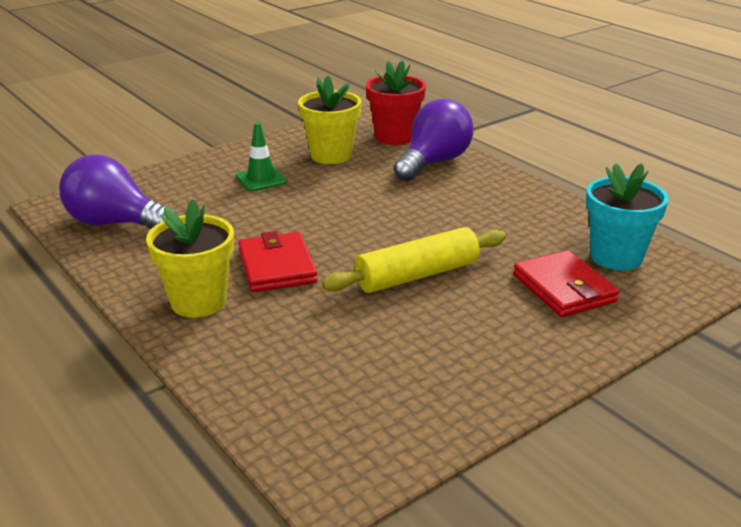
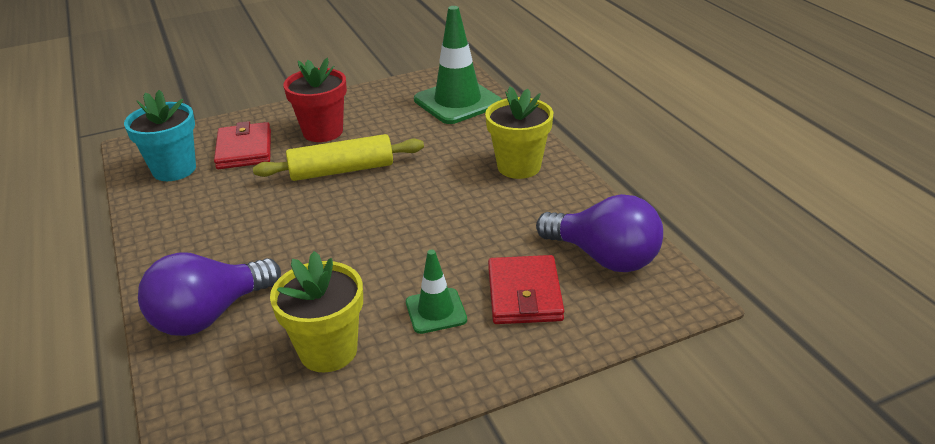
camera: 165 degrees left, 5 degrees up
red wallet [238,231,318,292] -> red wallet moved to [488,255,564,324]
red flower pot [366,60,426,145] -> red flower pot moved to [283,58,347,142]
none -> green traffic cone [414,6,502,124]

